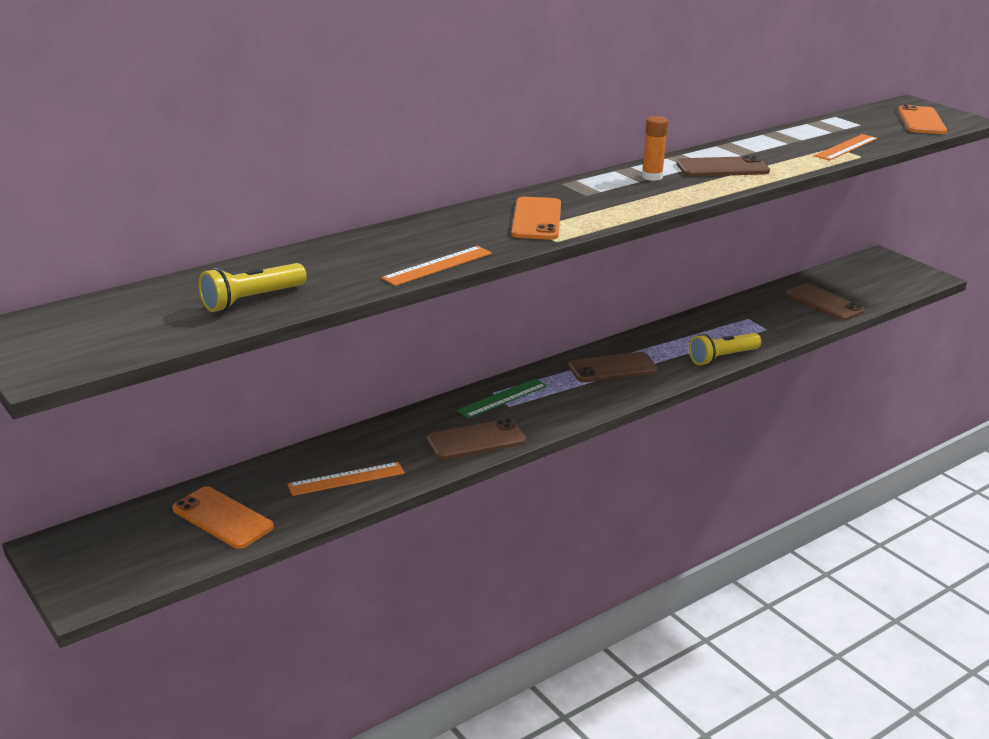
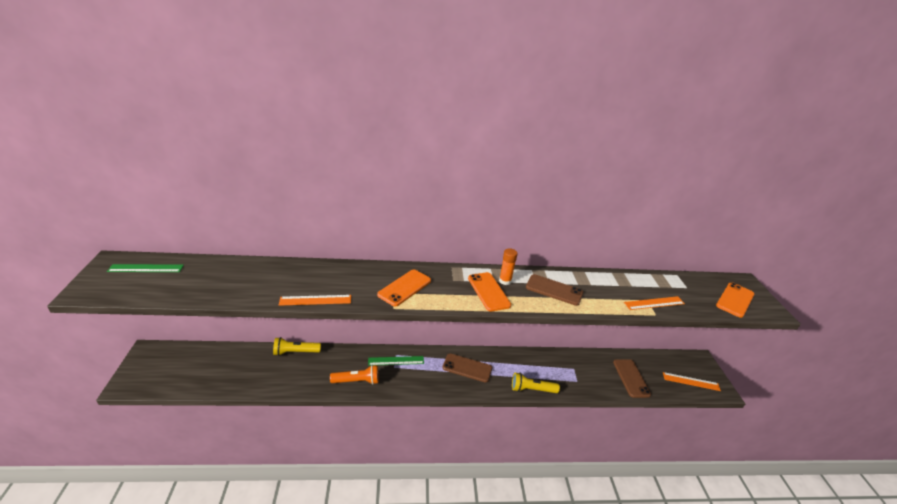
camera: 30 degrees right, 5 degrees up
orange phone [172,486,274,549] -> orange phone moved to [468,272,511,312]
yellow flashlight [198,263,307,312] -> yellow flashlight moved to [273,337,321,356]
orange ruler [288,462,405,496] -> orange ruler moved to [663,372,721,391]
brown phone [427,419,526,460] -> orange flashlight [330,365,378,384]
none -> green ruler [107,264,184,272]

